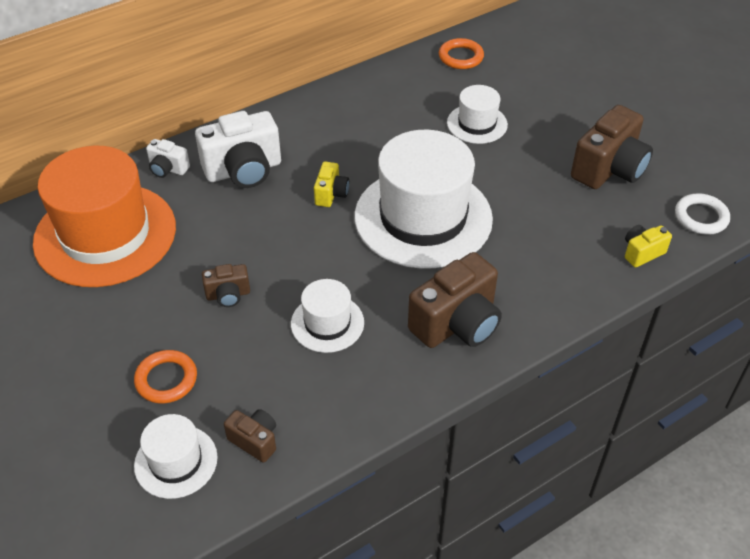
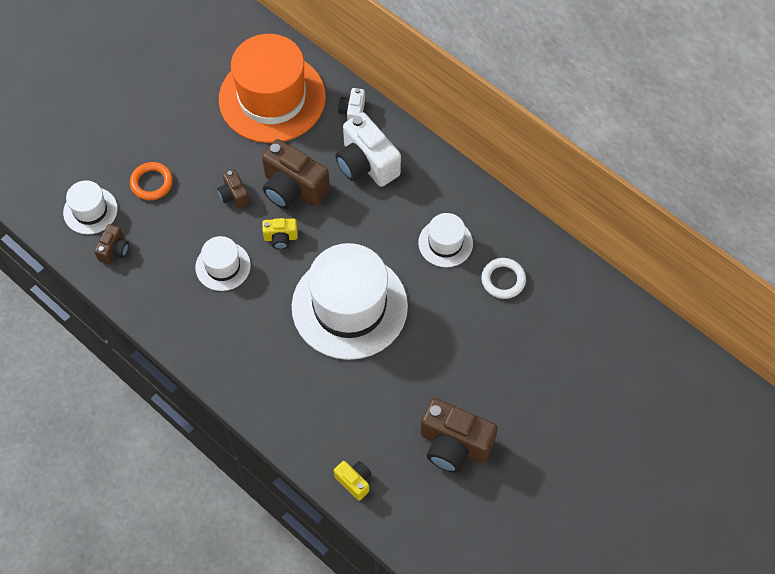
camera: 75 degrees right, 15 degrees up
yellow camera [314,162,349,207] -> yellow camera moved to [262,218,298,249]
brown camera [408,252,502,348] -> brown camera moved to [262,139,330,209]
orange ring [439,38,484,69] -> none
white hat [447,85,508,144] -> white hat moved to [418,213,473,267]
white ring [675,193,730,235] -> white ring moved to [481,258,526,299]

